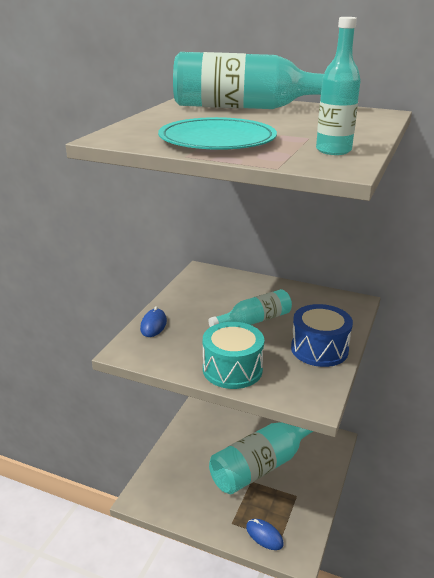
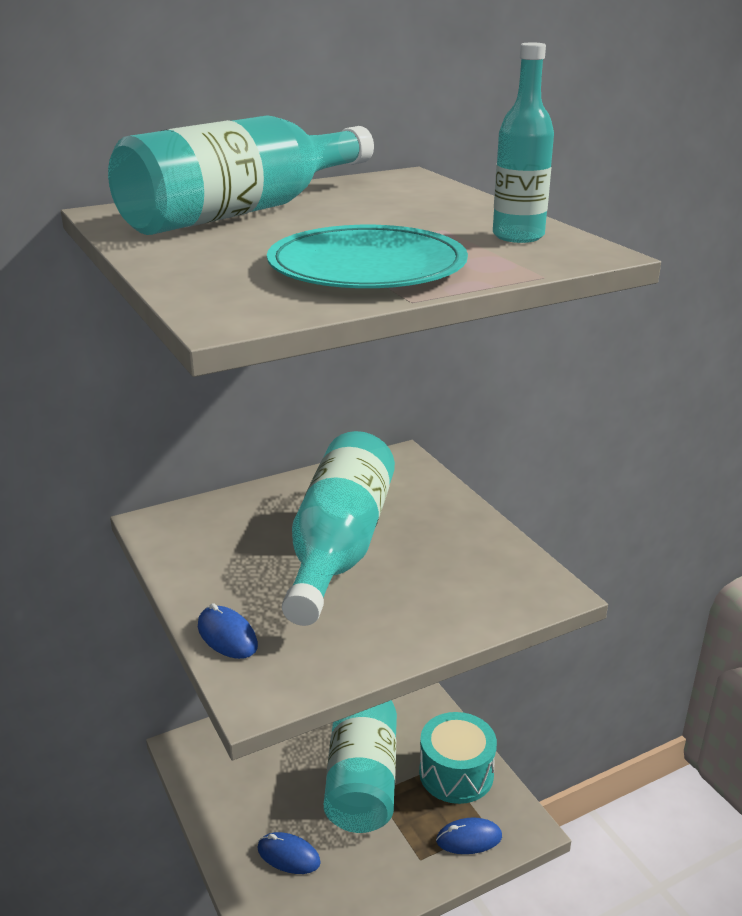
camera: 50 degrees left, 0 degrees up
turquoise drum [203,322,264,389] -> turquoise drum moved to [419,712,497,804]
turquoise bottle [208,289,292,327] -> turquoise bottle [282,431,395,626], size x1.82
blue drum [291,304,353,367] -> none
none -> blue mouse [257,832,321,874]

